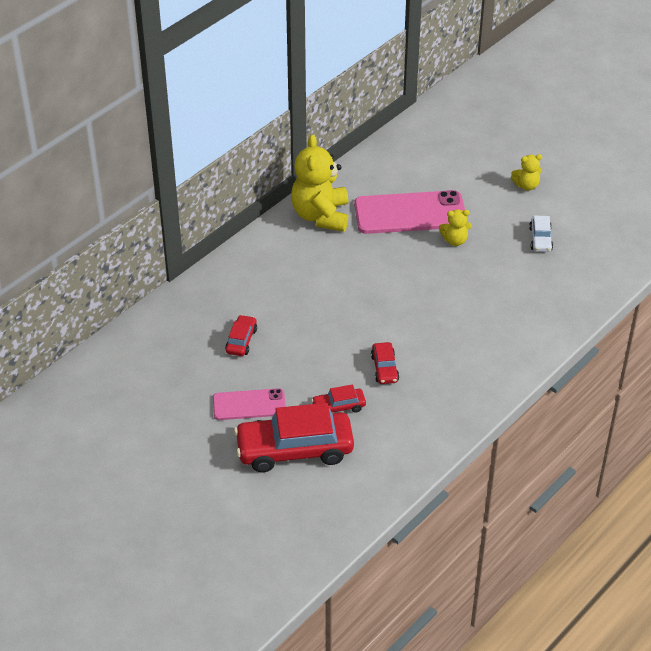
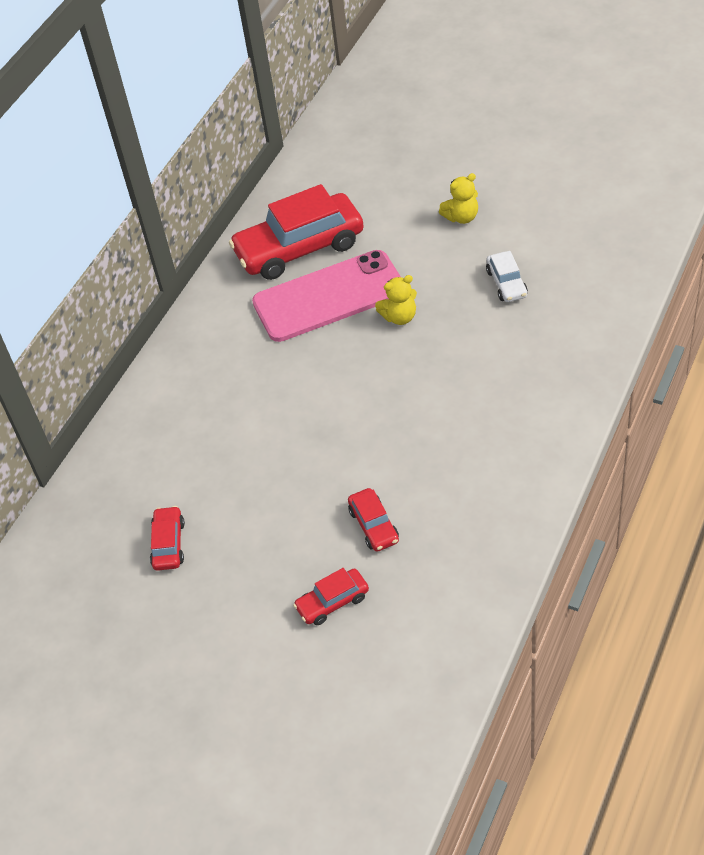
camera: 10 degrees left, 5 degrees up
pink phone [213,388,286,420] -> none
red car [234,403,354,472] -> red car moved to [229,184,364,280]
yellow teddy bear [291,135,348,232] -> none

